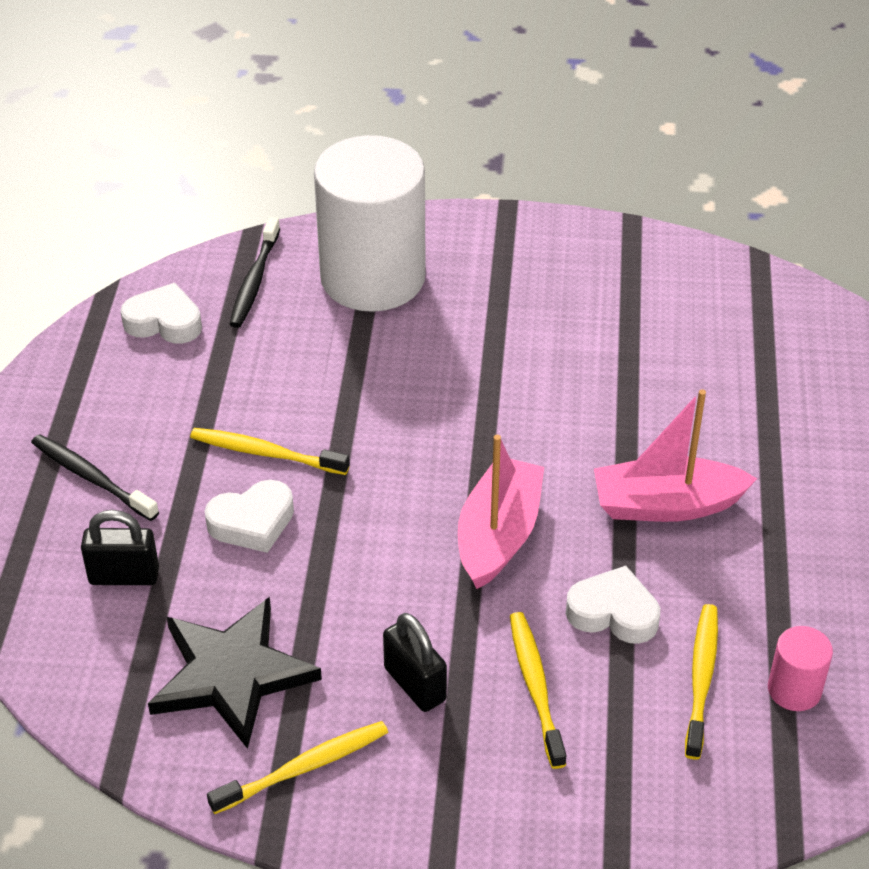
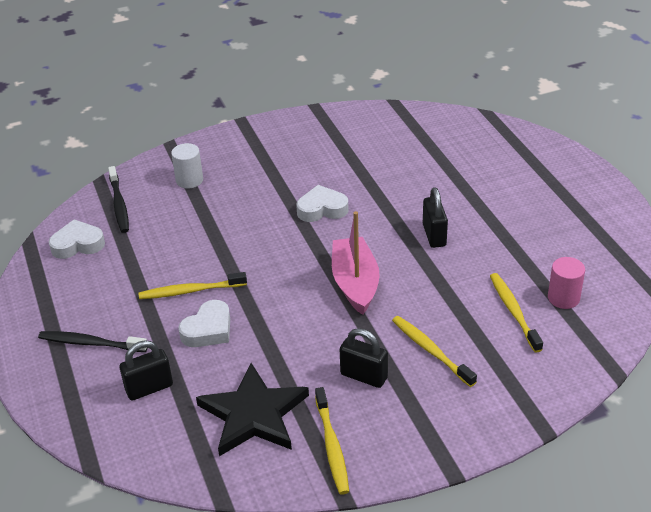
camera: 25 degrees left, 5 degrees down
yellow toothbrush [207,721,388,814] -> yellow toothbrush turned 135 degrees clockwise [315,387,349,495]
white cylinder [314,135,426,312] -> white cylinder [171,143,203,188], size x0.41
white heart [566,566,660,644] -> white heart moved to [296,185,348,222]
pink boat [594,389,757,522] -> black padlock [423,187,448,248]

